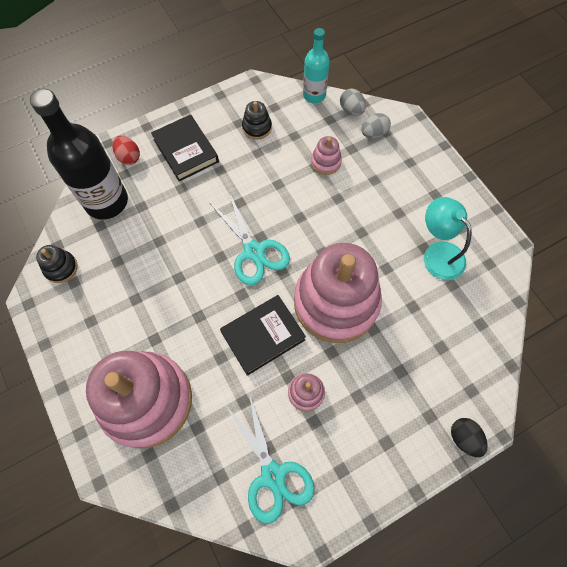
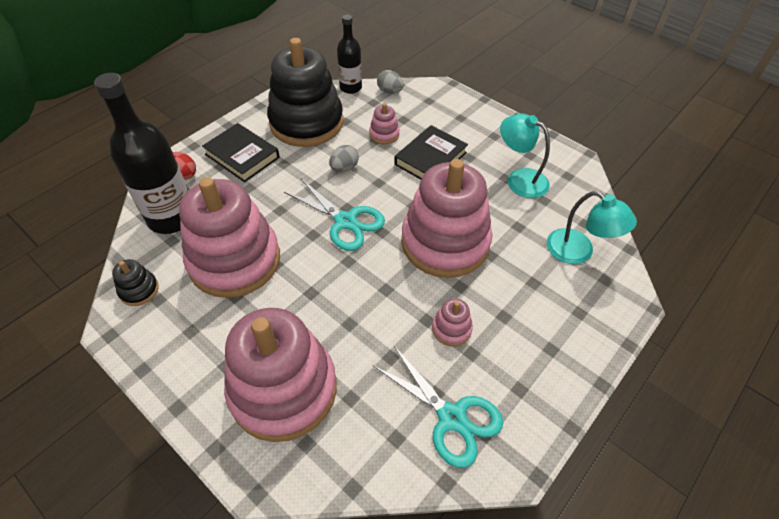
camera: 20 degrees left, 15 degrees down
black book [220,295,306,376] -> black book moved to [394,125,468,180]
black stacking toy [242,101,272,140] -> black stacking toy [267,38,343,147], size x2.49
turquoise bottle [303,28,330,103] -> black bottle [337,15,362,94]
grey egg [361,113,391,139] -> grey egg moved to [329,145,359,172]
black egg [451,418,488,457] -> none
none -> pink stacking toy [179,177,280,298]
none -> turquoise lamp [547,191,637,264]

